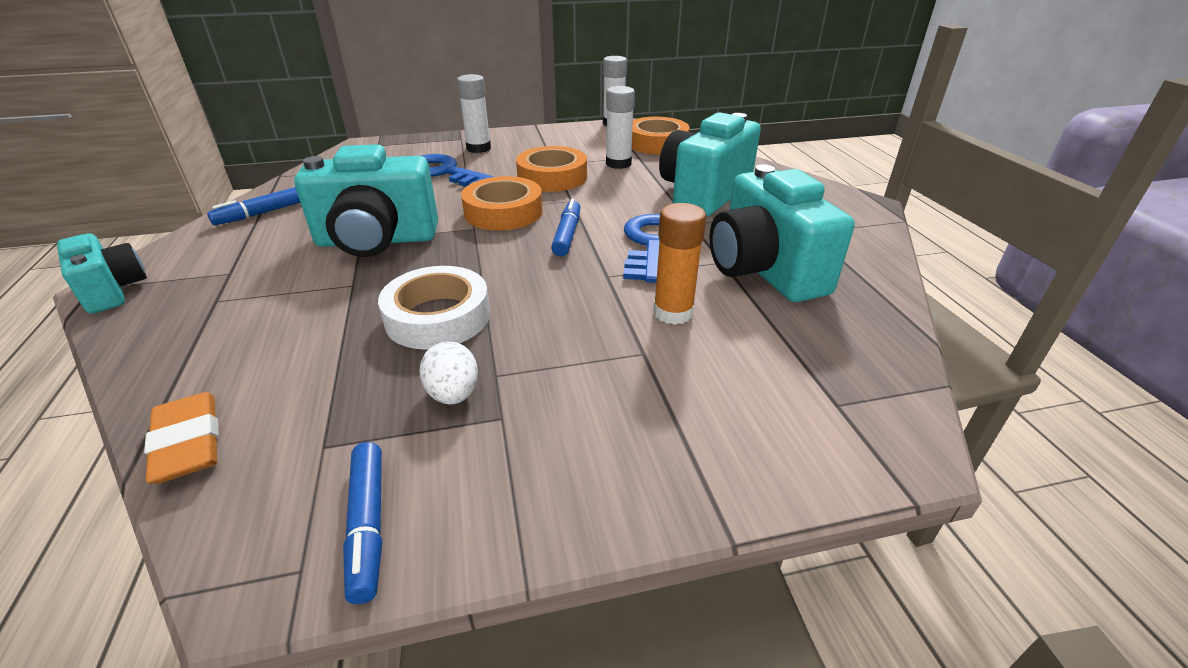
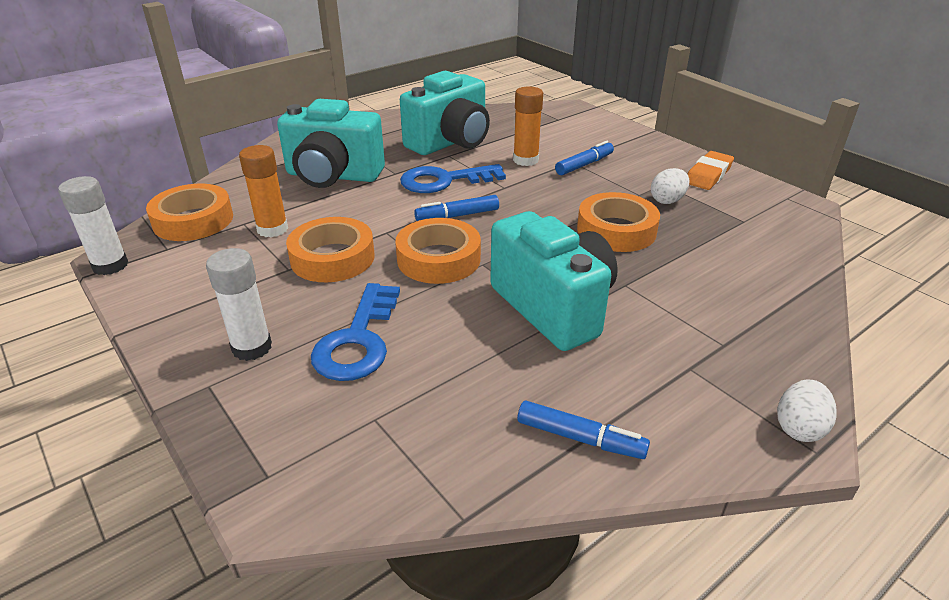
camera: 115 degrees left, 0 degrees up
turquoise camera [57,233,147,314] -> white egg [777,380,837,442]
orange eraser [144,392,219,484] -> orange eraser moved to [687,151,734,190]
blue marker [343,442,382,604] -> blue marker moved to [555,141,614,175]
white tape [378,266,490,350] -> orange tape [577,192,660,252]
white glue stick [606,86,635,169] -> orange glue stick [239,145,288,237]

